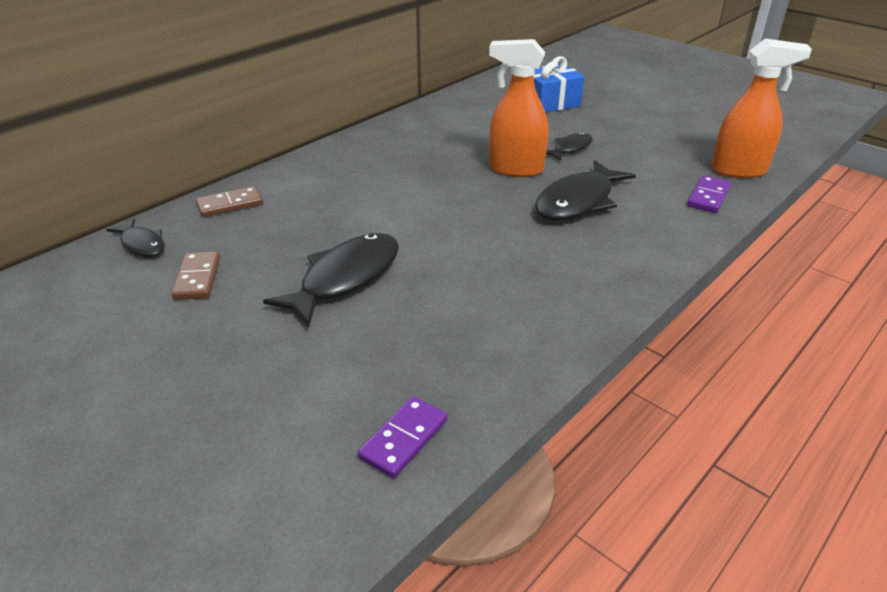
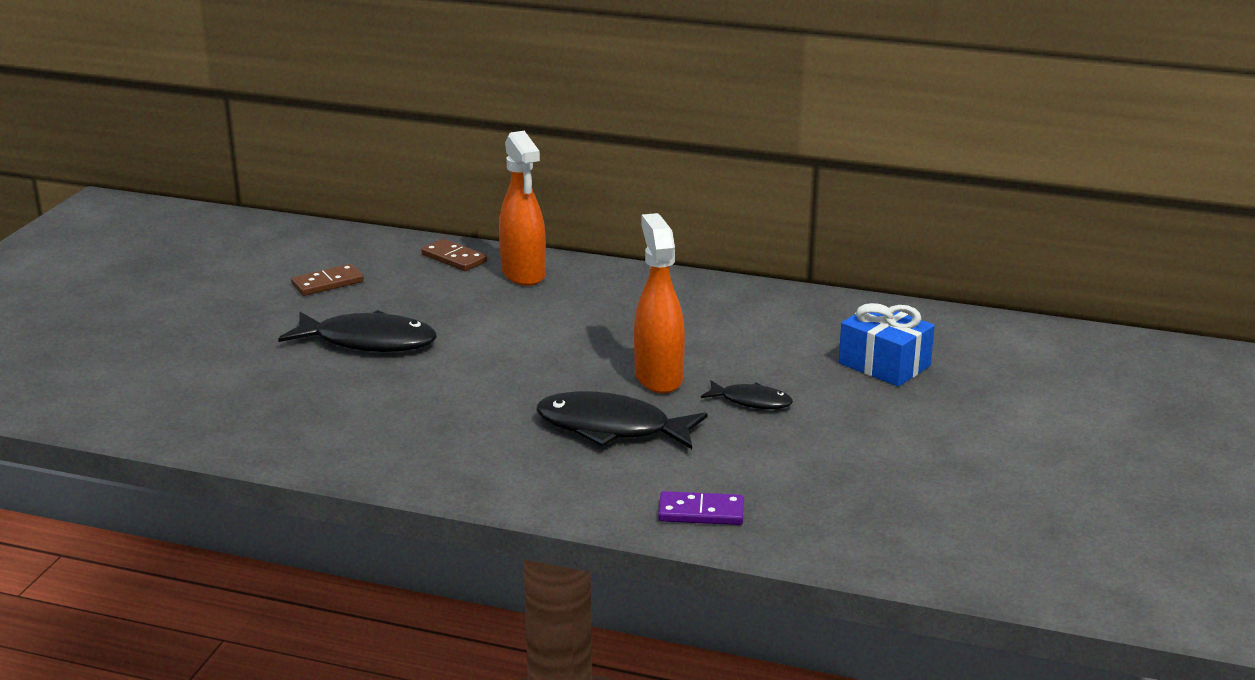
camera: 65 degrees right, 10 degrees down
black fish [107,219,164,257] -> none
purple domino [358,396,448,478] -> none
orange spray bottle [712,38,812,178] -> orange spray bottle moved to [499,131,546,286]

